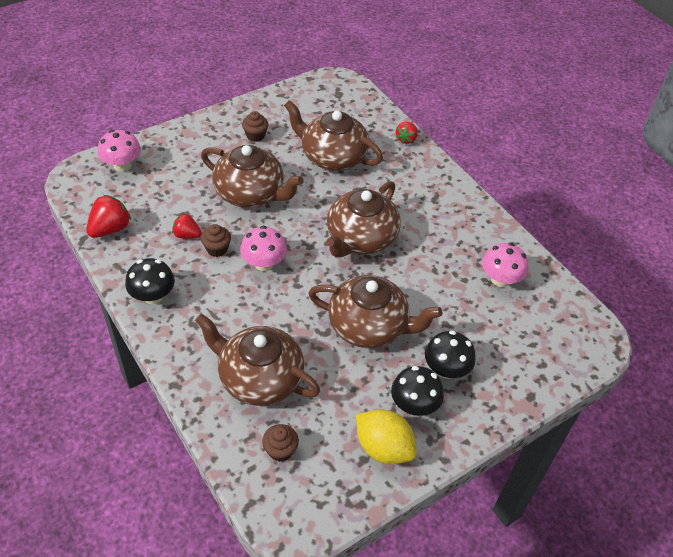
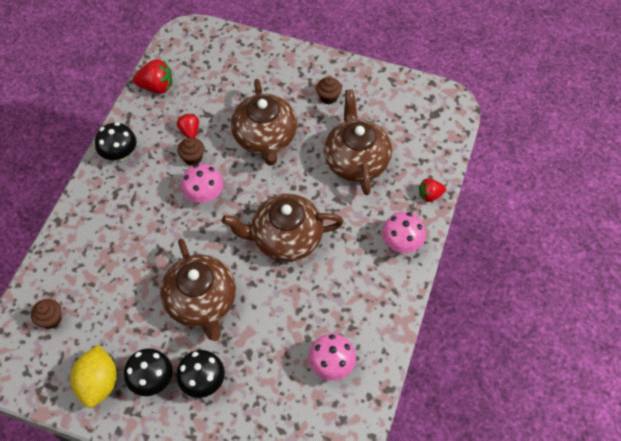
camera: 55 degrees right, 10 degrees up
pink mushroom [98,130,141,172] -> pink mushroom moved to [382,212,426,253]
brown teapot [195,313,320,406] -> none

